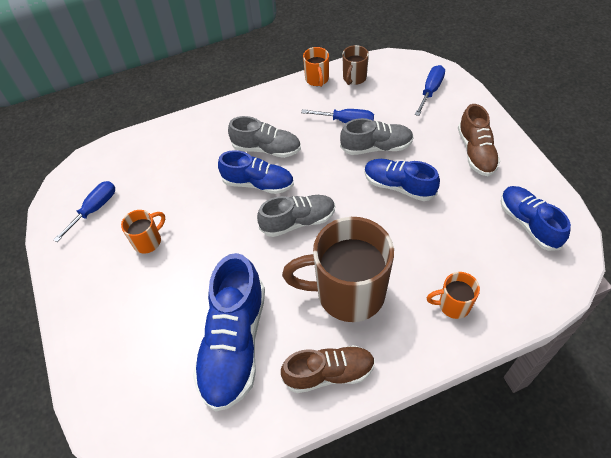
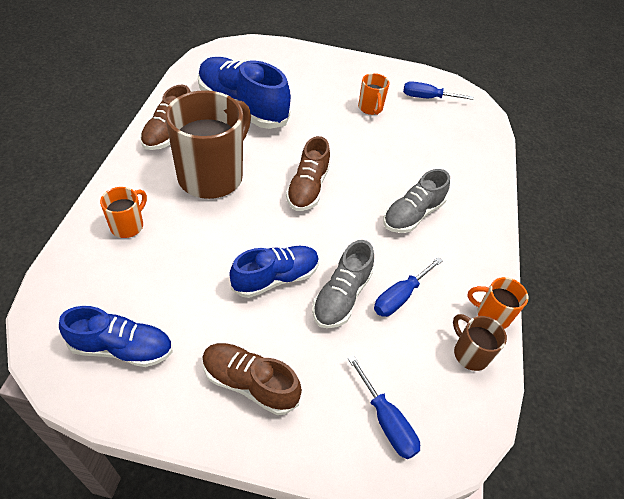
camera: 115 degrees right, 5 degrees down
blue screwdriver [53,181,115,242] -> blue screwdriver turned 120 degrees clockwise [403,81,474,100]
blue shoe [218,150,294,194] -> none
grey shoe [257,195,335,237] -> brown shoe [286,136,330,211]

